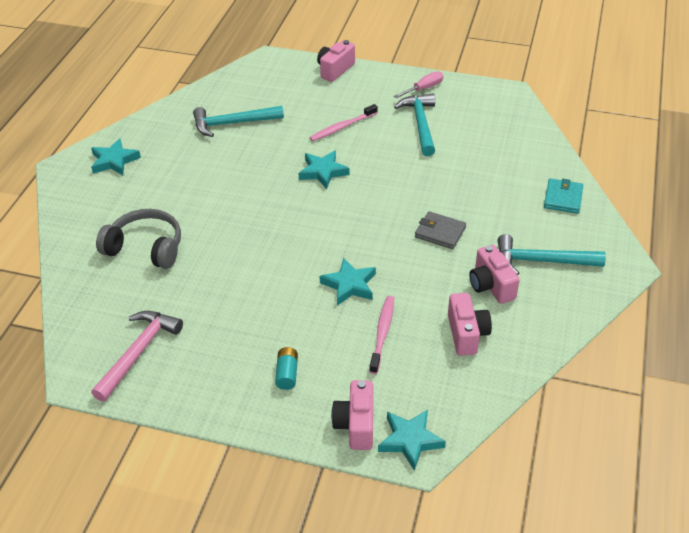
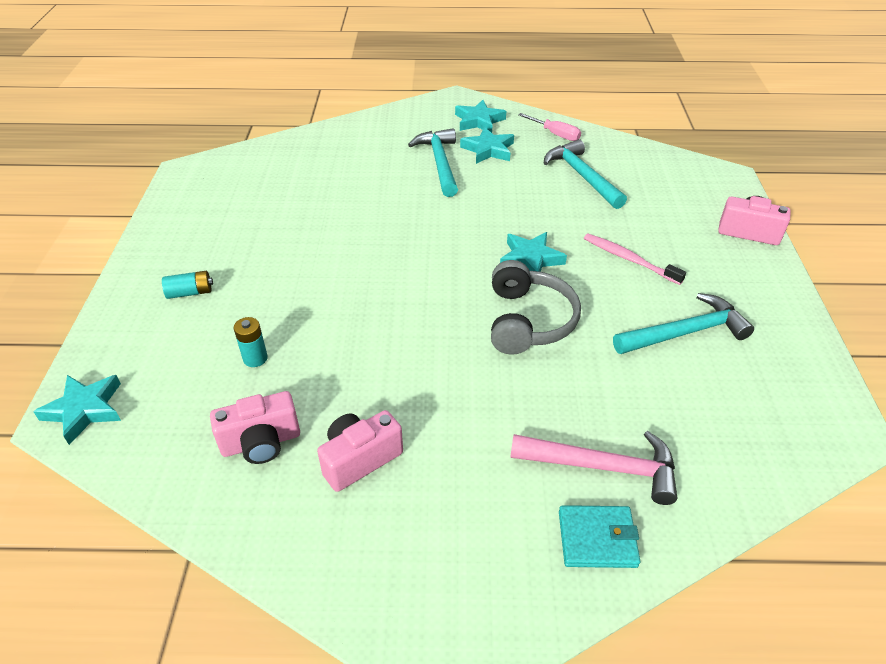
camera: 75 degrees right, 0 degrees up
pink hammer [91,311,183,402] -> pink hammer moved to [510,431,677,505]
grey headphones [96,209,181,269] -> grey headphones moved to [491,260,581,355]
turquoise star [319,258,376,306] -> turquoise star moved to [460,127,514,164]
pink camera [331,380,373,450] -> none
pink toothbrush [369,296,394,374] -> turquoise battery [234,317,268,367]
pink screwdriver [394,71,443,98] -> pink screwdriver moved to [518,113,581,141]
grey wallet [415,211,466,249] -> none
turquoise hammer [498,234,606,275] -> turquoise hammer moved to [408,128,458,197]

